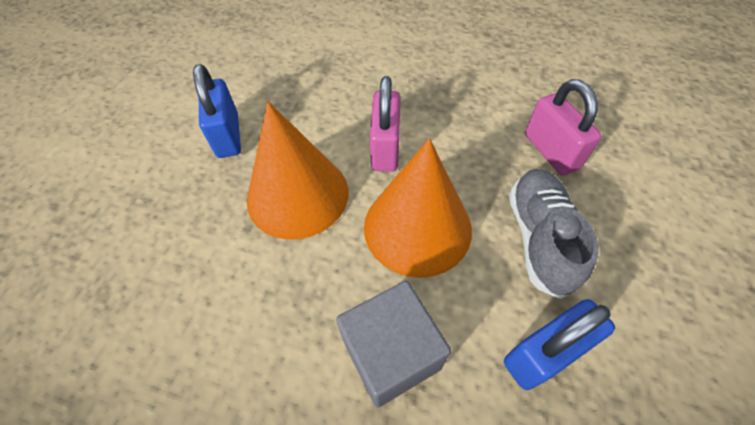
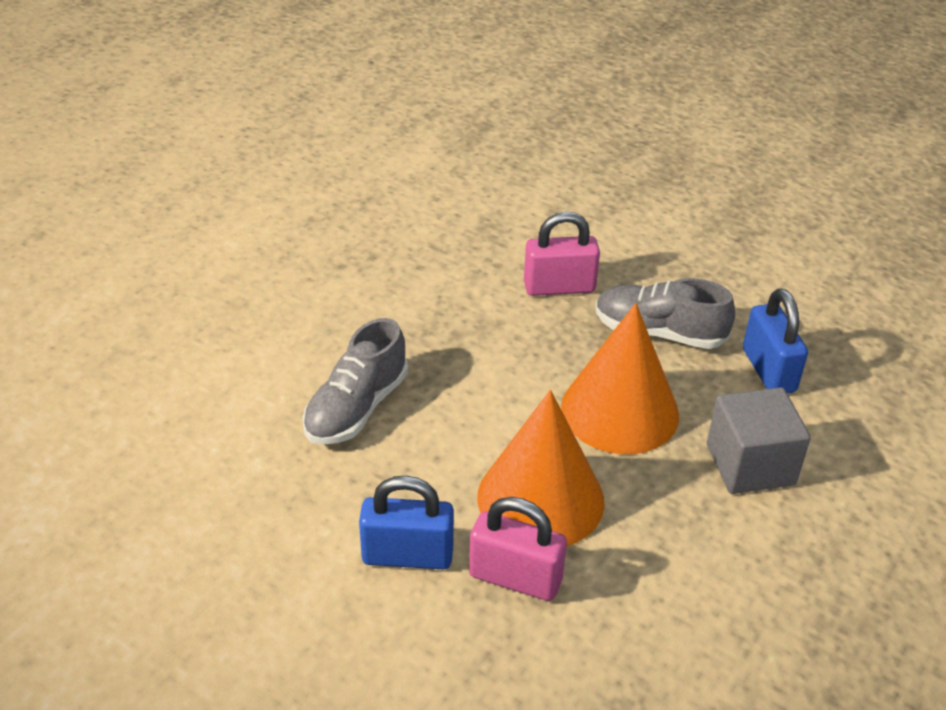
camera: 75 degrees left, 15 degrees down
pink padlock [370,76,401,172] -> pink padlock moved to [469,497,567,601]
none -> grey shoe [302,318,408,445]

